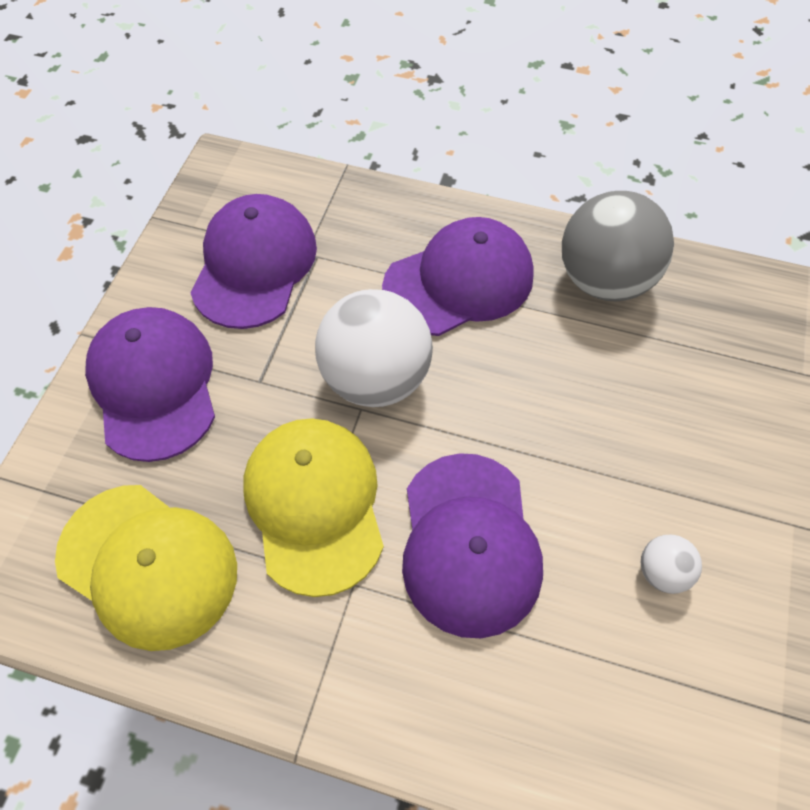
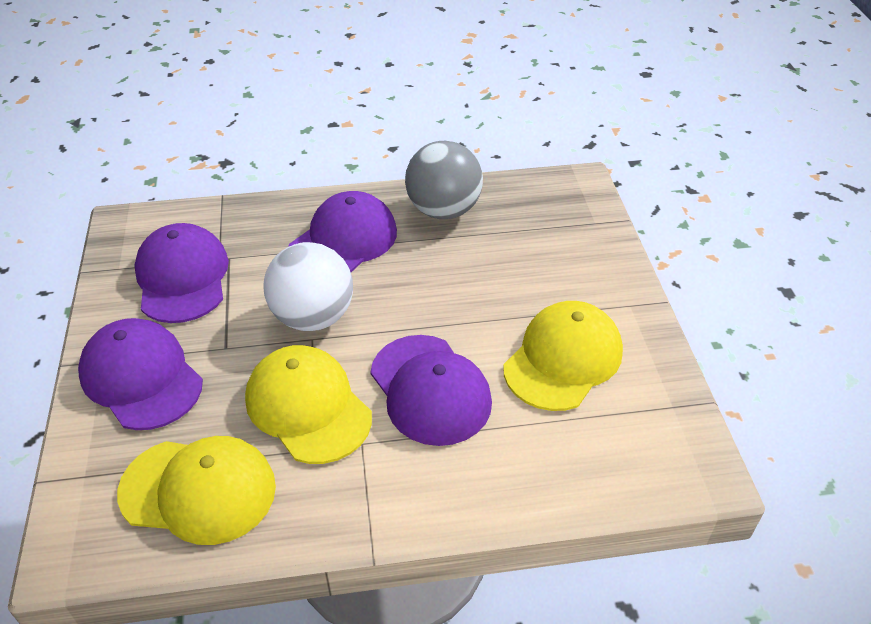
camera: 25 degrees left, 15 degrees down
white ball [641,535,702,594] -> yellow cap [503,301,623,411]

